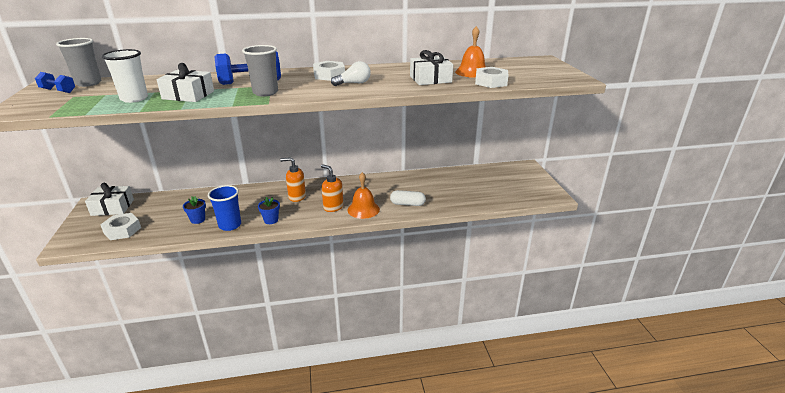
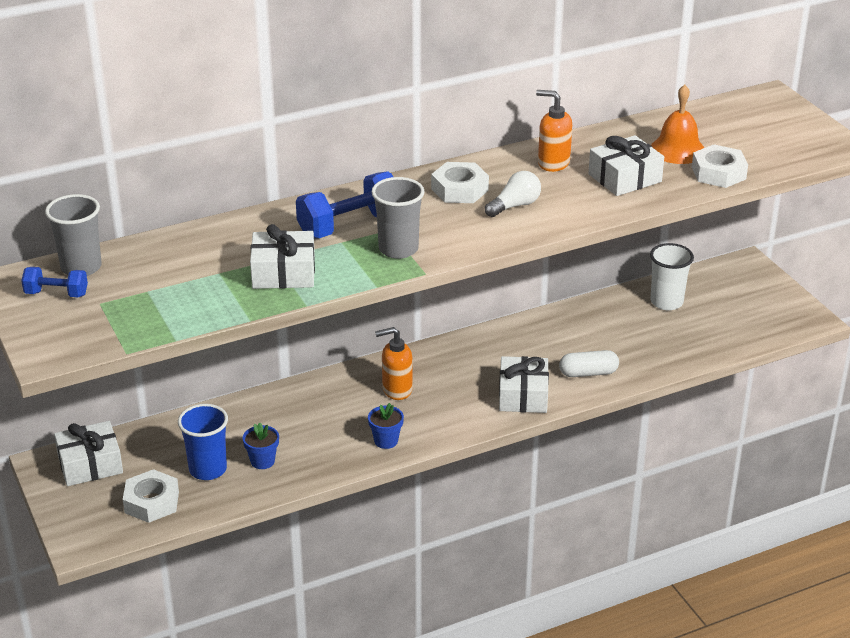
camera: 15 degrees left, 5 degrees up
white cup [102,49,148,103] -> white cup moved to [650,243,694,310]
blue cup [208,185,241,231] -> blue cup moved to [178,404,228,480]
orange soap dispenser [321,164,344,212] -> orange soap dispenser moved to [536,90,572,172]
orange bell [347,172,380,219] -> white gift [499,356,549,413]

